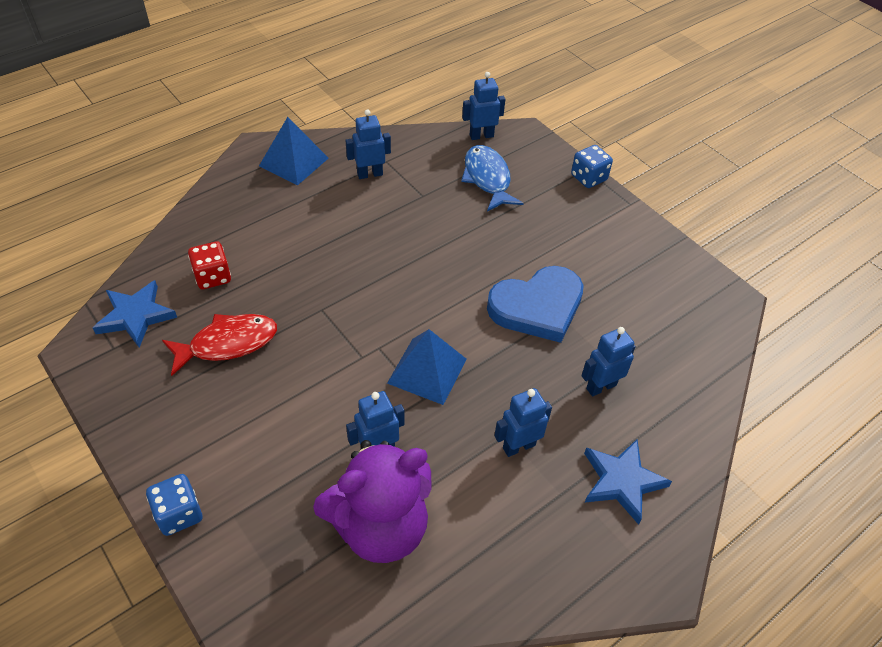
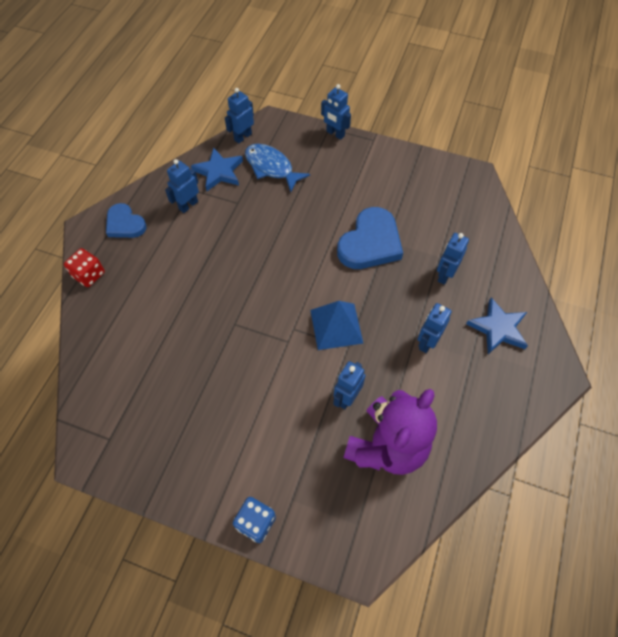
camera: 30 degrees left, 10 degrees up
blue star [93,280,177,348] -> blue star moved to [191,147,243,191]
red fish [162,314,277,376] -> none
red dice [188,241,231,289] -> red dice moved to [64,248,105,287]
blue pyramid [259,117,328,185] -> blue heart [106,203,146,238]
blue dice [571,145,613,188] -> blue robot [321,84,351,140]

